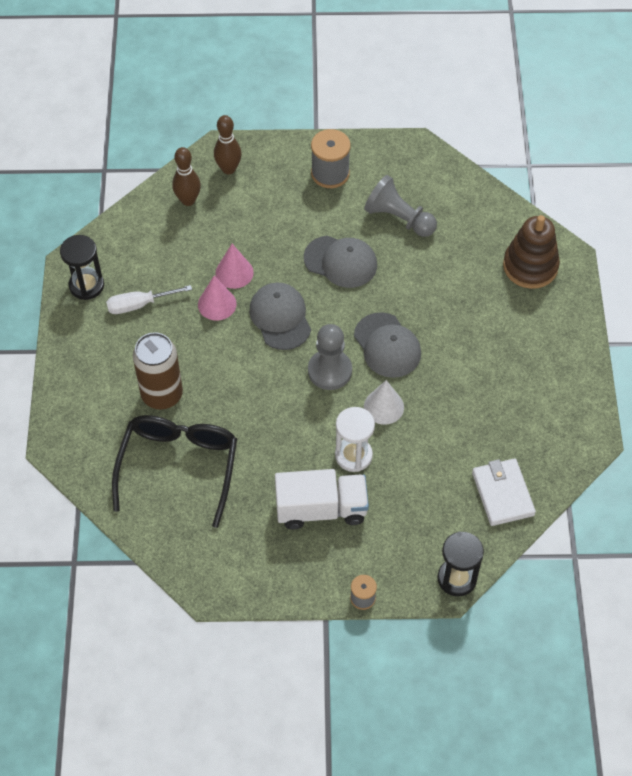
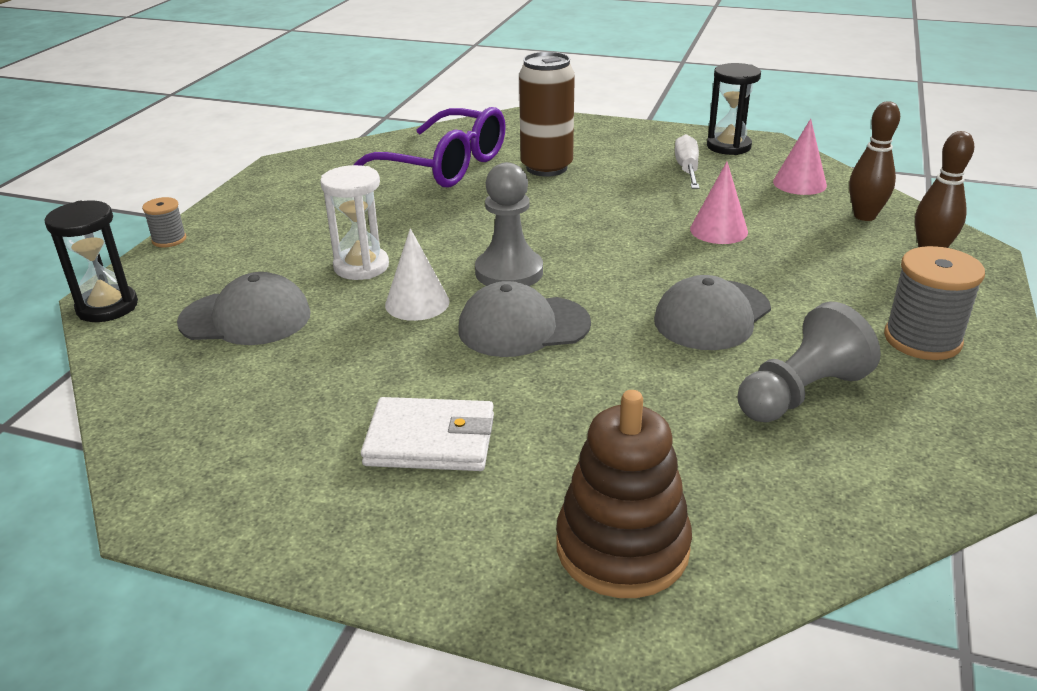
camera: 110 degrees right, 25 degrees down
black glasses [112,415,237,528] -> purple glasses [354,107,506,187]
pink cone [198,276,237,321] -> pink cone moved to [773,119,827,195]
grey cap [249,283,311,350] -> grey cap moved to [177,272,311,345]
white truck [275,469,369,529] -> none
white wallet [472,458,536,526] -> white wallet moved to [361,397,494,471]

